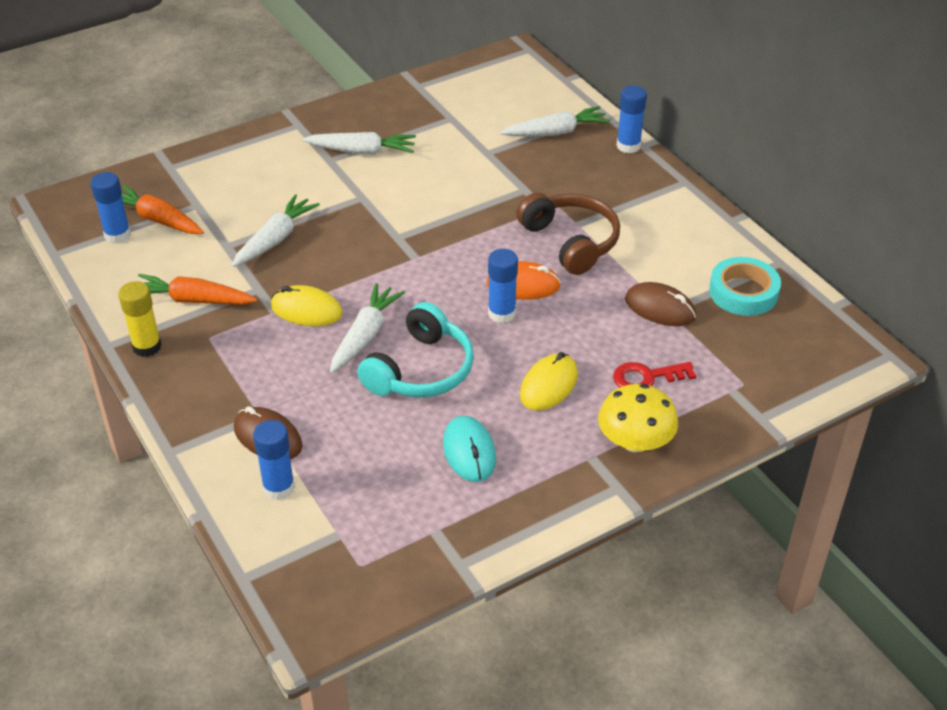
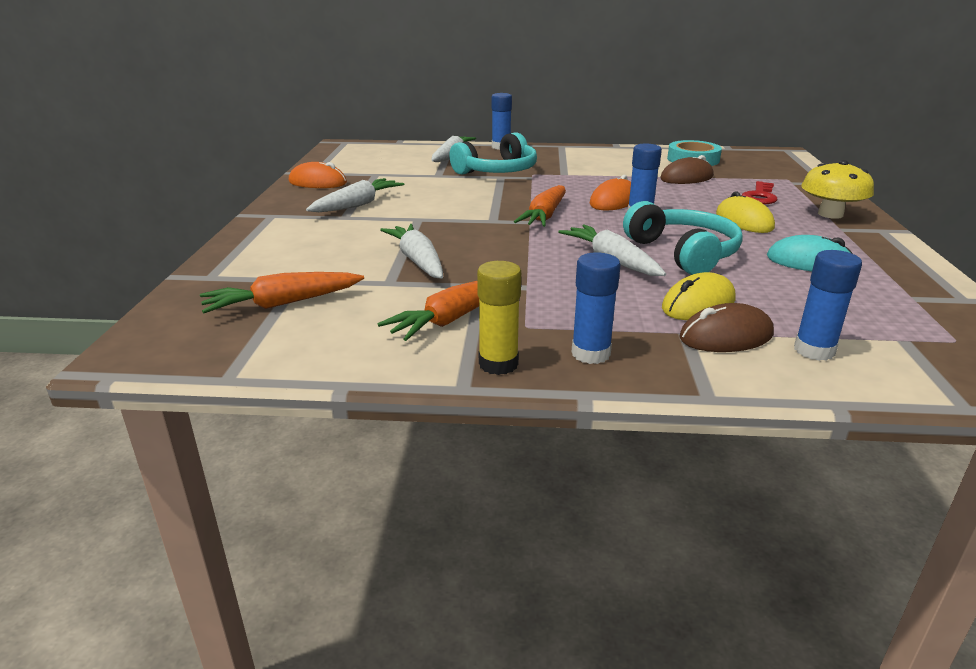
camera: 55 degrees left, 15 degrees down
blue glue stick [90,172,131,244] -> blue glue stick moved to [572,252,620,364]
yellow mouse [271,285,343,326] -> yellow mouse moved to [662,272,736,320]
brown headphones [516,193,620,275] -> none
none -> orange mouse [289,162,347,188]
none -> turquoise headphones [449,132,537,175]
none -> orange carrot [514,185,566,227]

